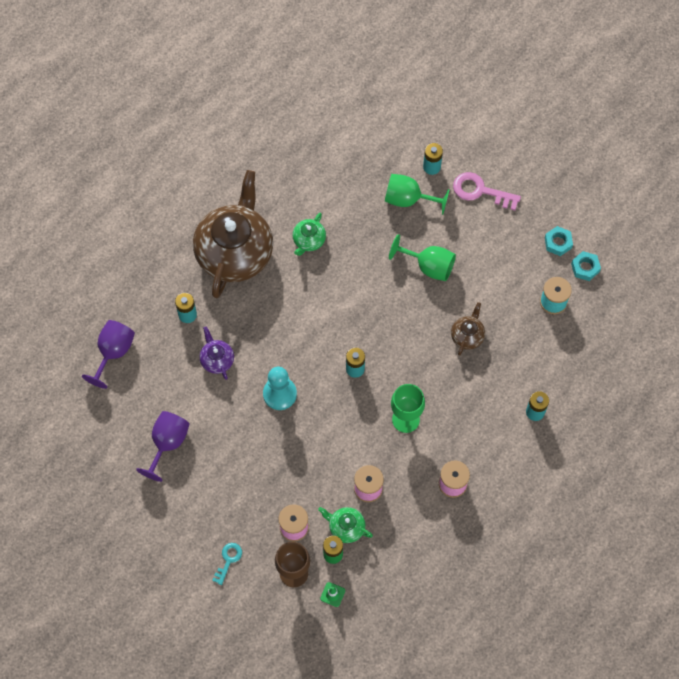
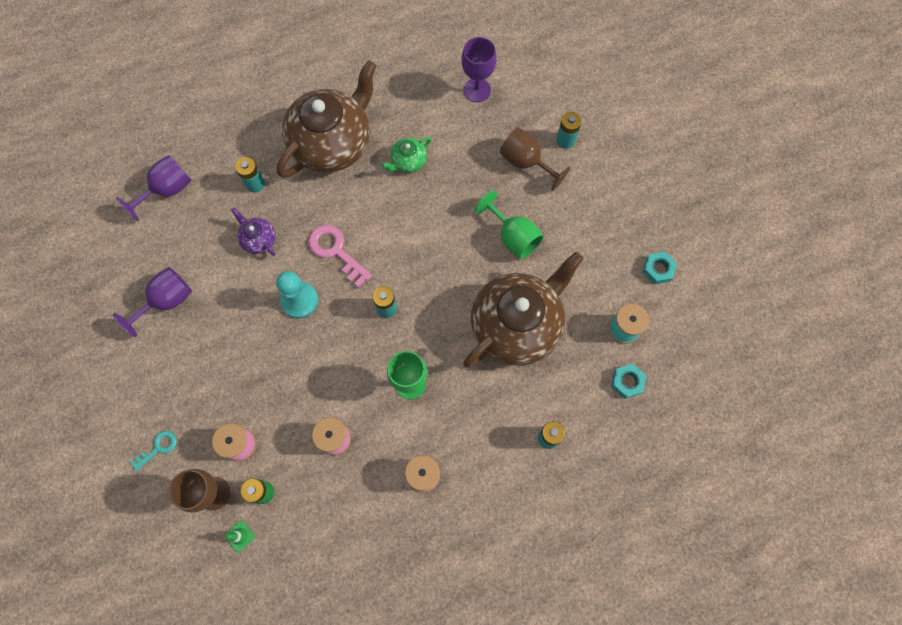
camera: 25 degrees right, 5 degrees up
purple teapot [200,326,234,380] -> purple teapot turned 45 degrees counterclockwise [231,208,276,256]
green teapot [318,507,373,543] -> none
green goblet [385,174,450,215] -> brown goblet [500,127,571,191]
brown teapot [451,302,485,356] -> brown teapot [463,252,584,368], size x2.37
pink key [453,172,521,211] -> pink key moved to [309,225,372,288]
turquoise nut [571,251,601,281] -> turquoise nut moved to [611,364,646,399]
none -> purple goblet [462,37,497,102]

